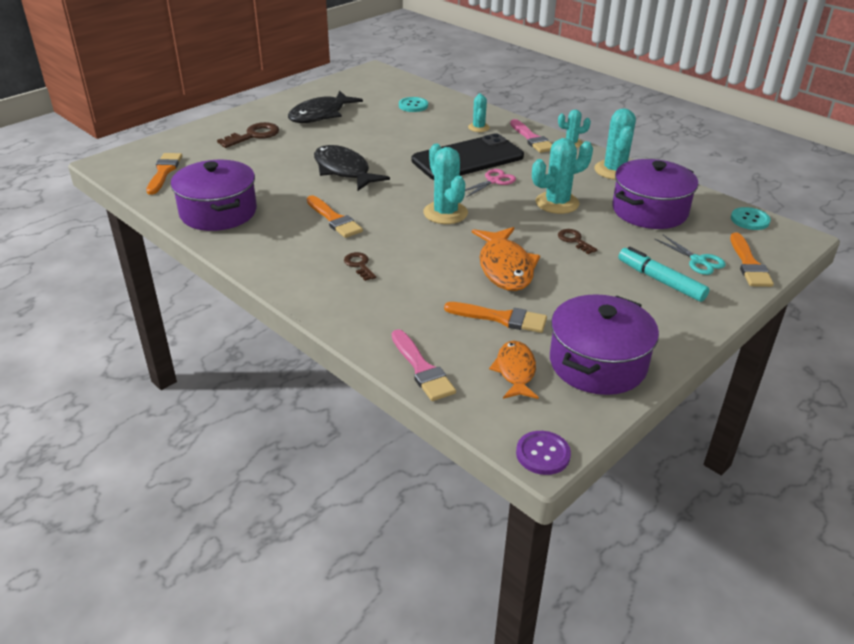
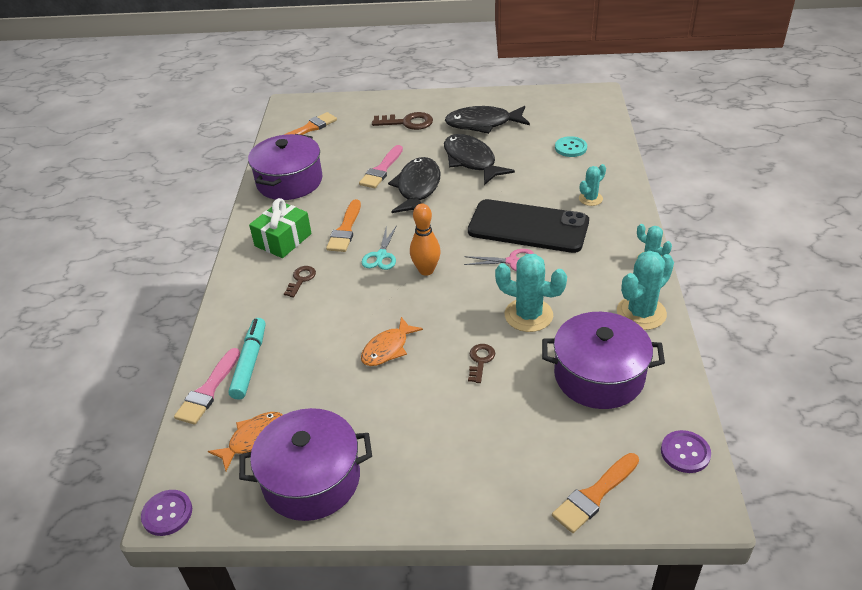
camera: 50 degrees right, 5 degrees up
turquoise cactus [423,144,468,224] -> orange bowling pin [410,204,441,276]
orange brush [444,302,547,333] -> none
orange fish [472,227,540,291] -> orange fish [361,317,423,366], size x0.63
pink brush [510,119,552,153] -> pink brush moved to [359,145,403,188]
turquoise marker [618,247,710,302] -> turquoise marker moved to [228,318,266,400]
turquoise scissors [655,234,726,275] -> turquoise scissors moved to [362,225,397,270]
turquoise button [731,207,771,230] -> purple button [661,430,711,473]
none -> green gift [249,198,312,258]
none -> black fish [444,134,515,185]

